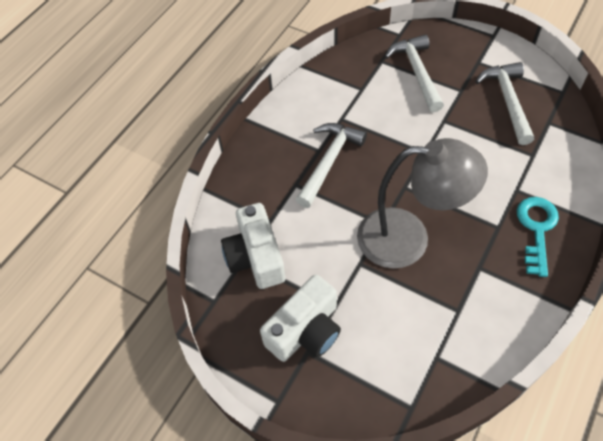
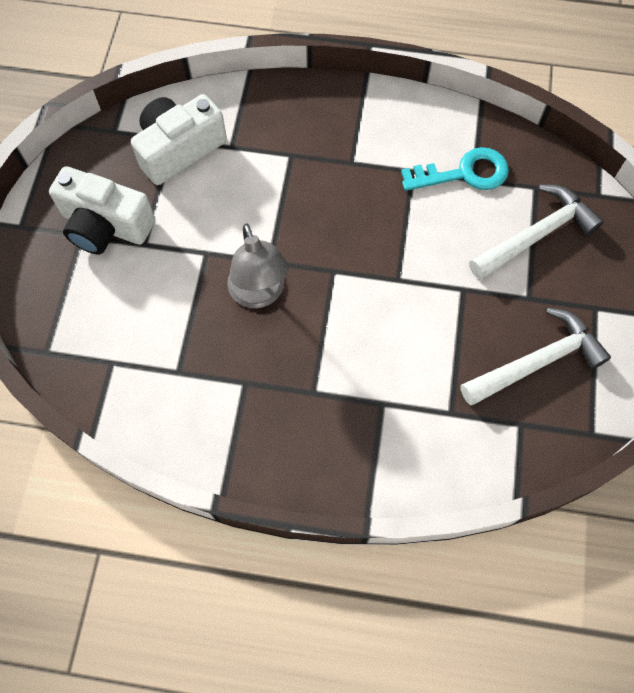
camera: 65 degrees right, 10 degrees up
white hammer [296,123,367,208] -> none
grey lamp [357,138,488,269] -> grey lamp [227,224,288,308], size x0.63
turquoise key [517,197,559,277] -> turquoise key moved to [401,147,509,191]

